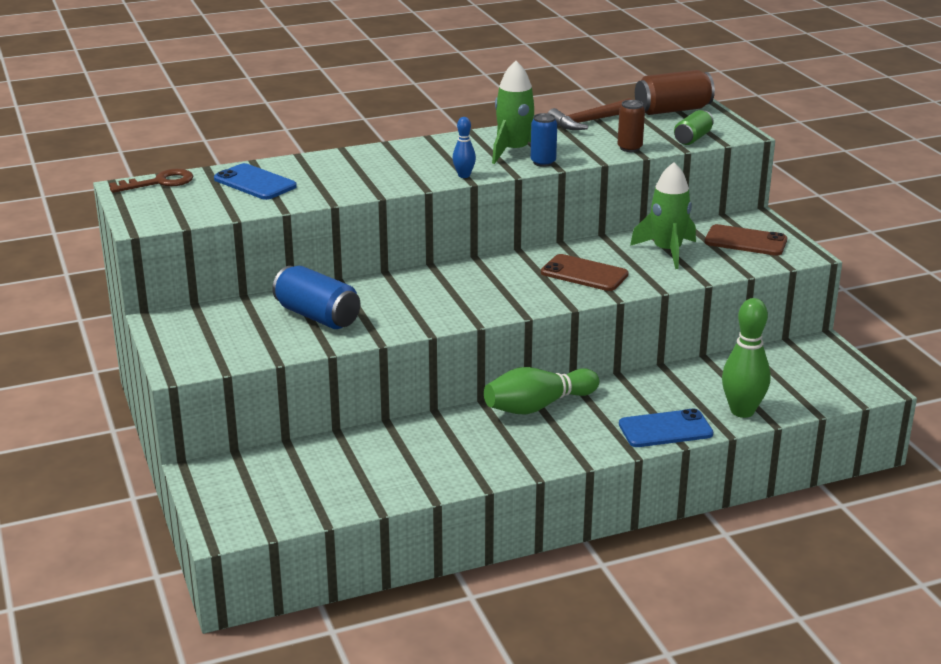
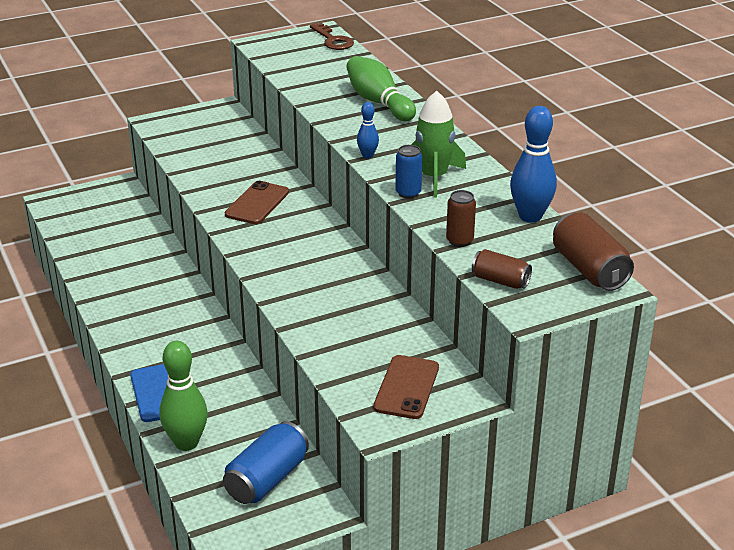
camera: 85 degrees right, 5 degrees up
blue phone [214,163,297,200] -> none
blue can [272,266,360,329] -> blue can moved to [223,421,309,504]
green bowling pin [484,367,599,415] -> green bowling pin moved to [346,56,416,121]
brown phone [541,254,629,291] -> brown phone moved to [225,181,289,224]
brown hammer [548,98,633,130] -> blue bowling pin [510,106,557,223]
green rocket [630,162,696,269] -> none
green can [674,110,714,145] -> brown can [472,249,532,289]

